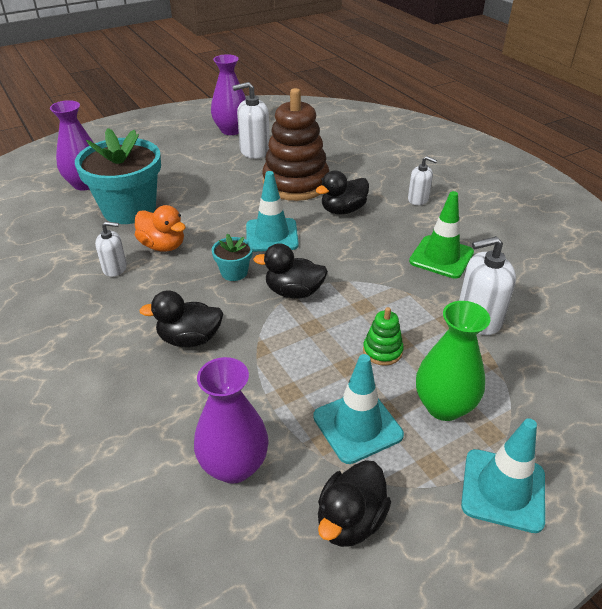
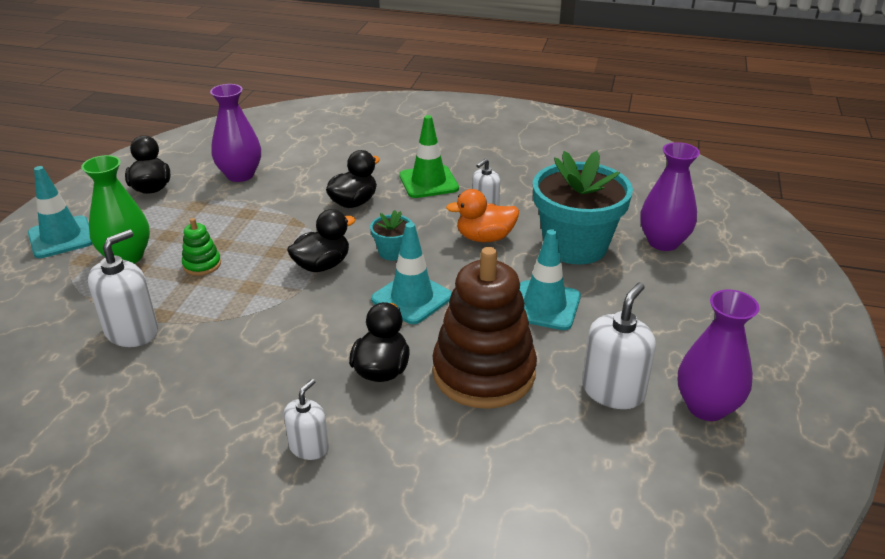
camera: 135 degrees right, 5 degrees down
turquoise traffic cone [313,354,404,464] -> turquoise traffic cone moved to [520,229,581,330]
white soap dispenser [408,156,437,205] -> white soap dispenser turned 135 degrees clockwise [284,379,329,460]
green traffic cone [409,191,474,279] -> green traffic cone moved to [399,115,459,198]

